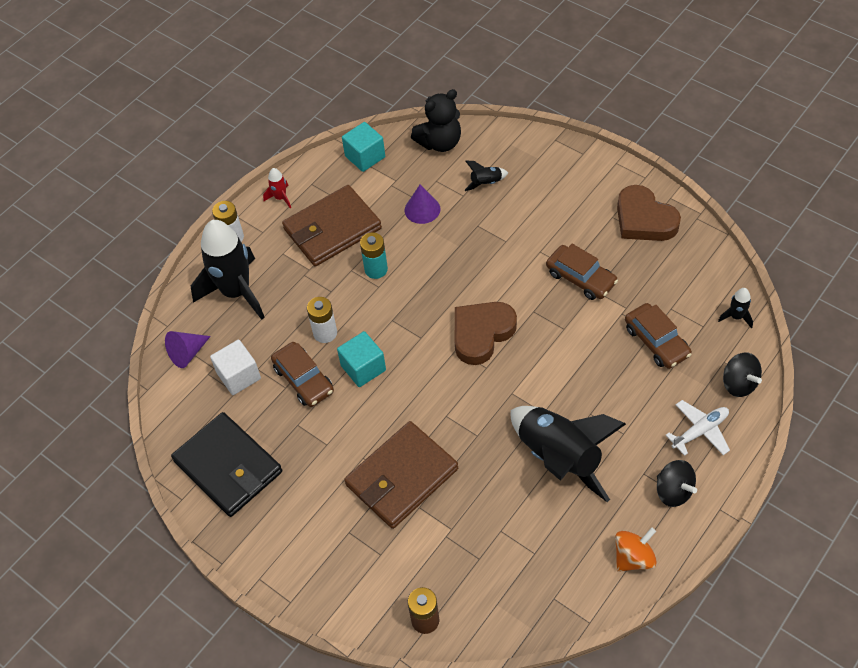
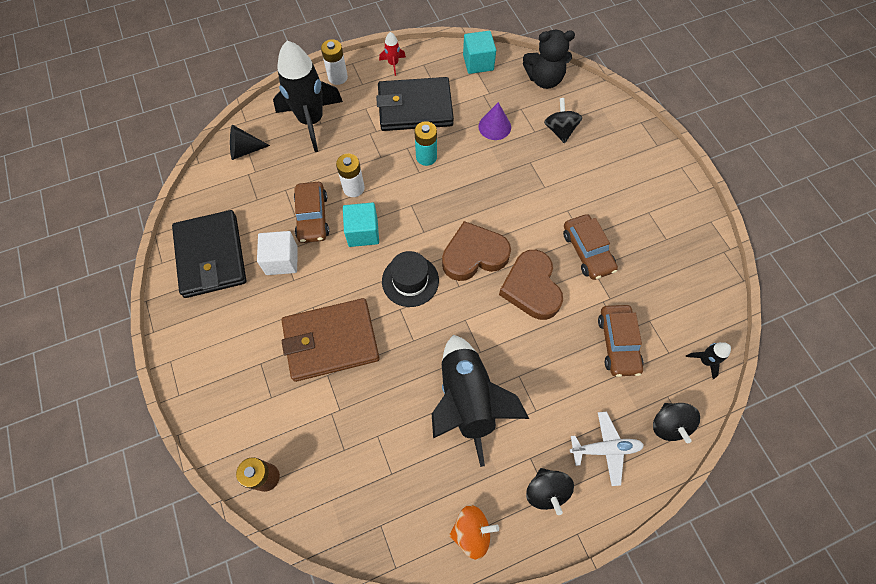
camera: 25 degrees right, 10 degrees up
purple cone [165,331,211,368] -> black cone [230,125,270,160]
white cube [210,340,261,395] -> white cube moved to [257,231,298,275]
brown wallet [282,185,382,266] -> black wallet [376,77,454,131]
black rocket [465,161,508,191] -> black spinning top [544,98,582,143]
brown heart [617,185,681,241] -> brown heart moved to [499,250,563,320]
none -> black hat [382,251,439,307]

